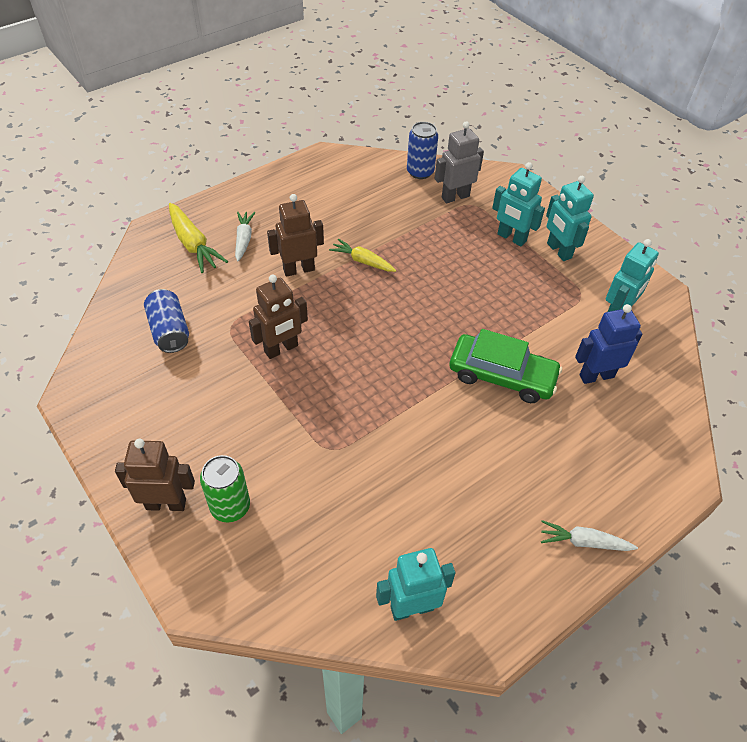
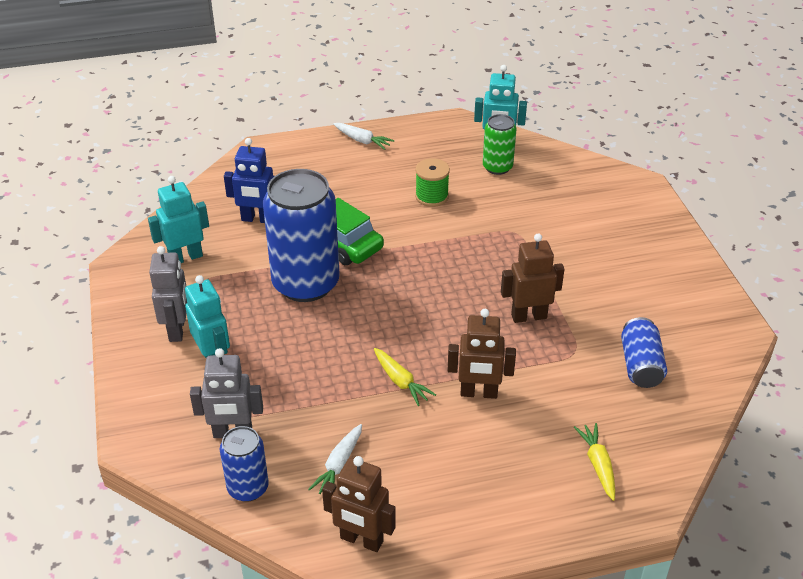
camera: 155 degrees left, 10 degrees down
brown robot [115,439,195,511] -> brown robot moved to [322,456,396,552]
yellow carrot [169,203,228,273] -> yellow carrot [574,423,615,501], size x0.66
green can [200,455,250,522] -> green can moved to [483,114,516,175]
white carrot [235,212,255,261] -> white carrot moved to [308,424,362,494]
turquoise robot [546,176,594,261] -> grey robot [149,246,187,342]
none -> blue can [263,169,340,302]
none -> green spool [415,158,450,207]

